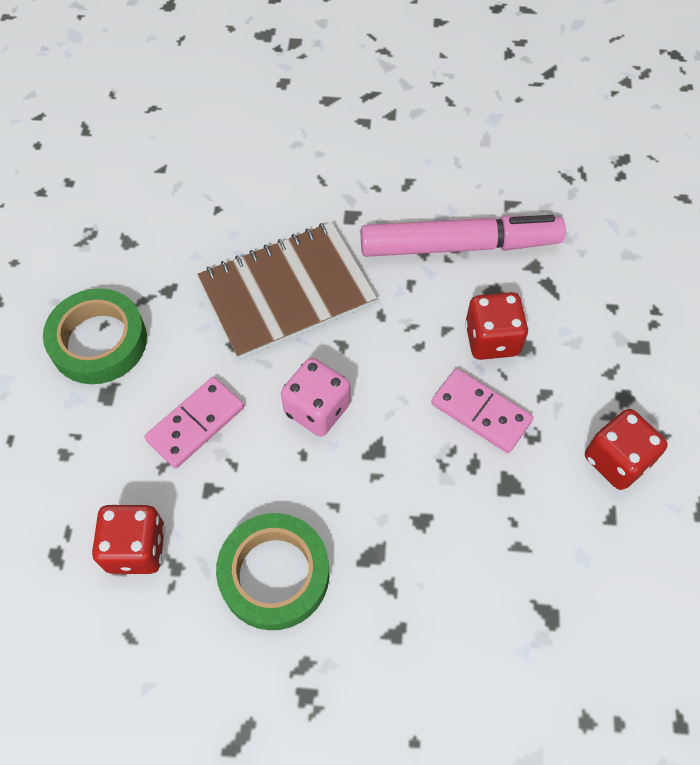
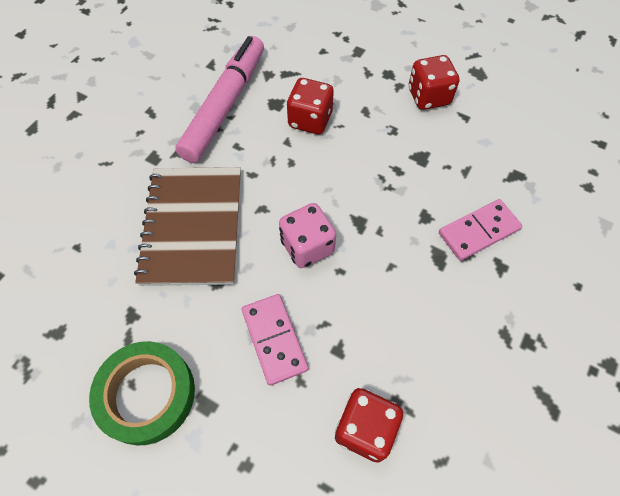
camera: 65 degrees left, 0 degrees up
green tape [216,513,329,630] -> none
pink domino [431,369,533,453] -> pink domino moved to [439,199,522,261]

